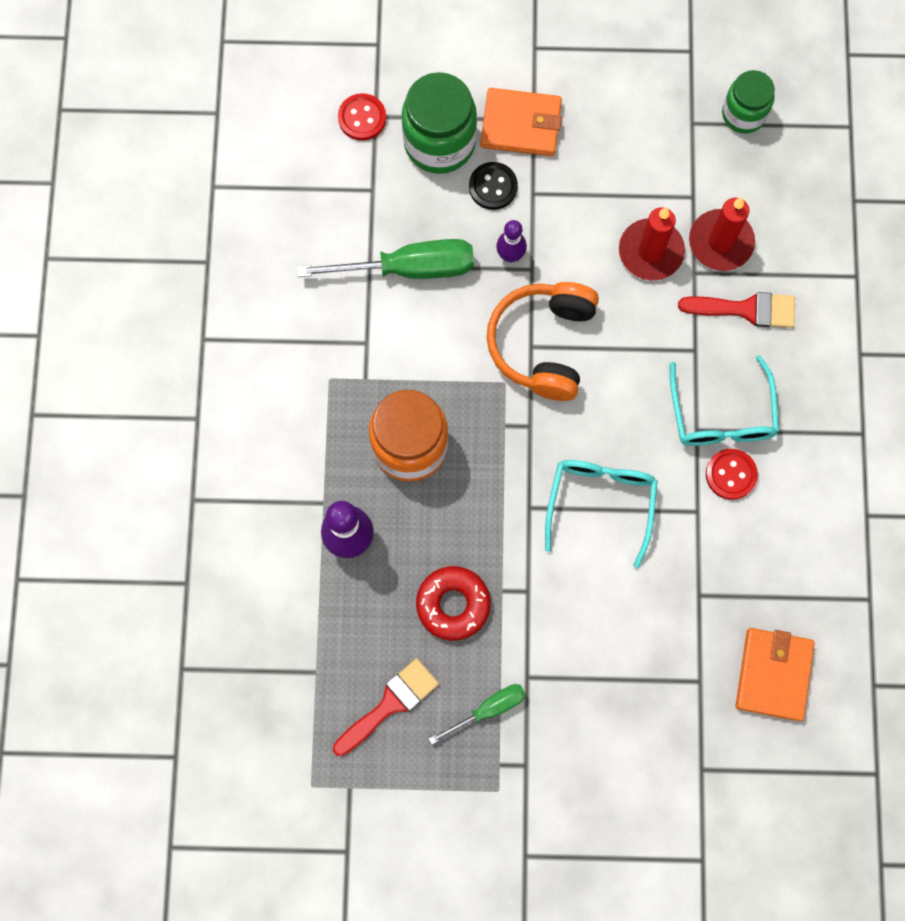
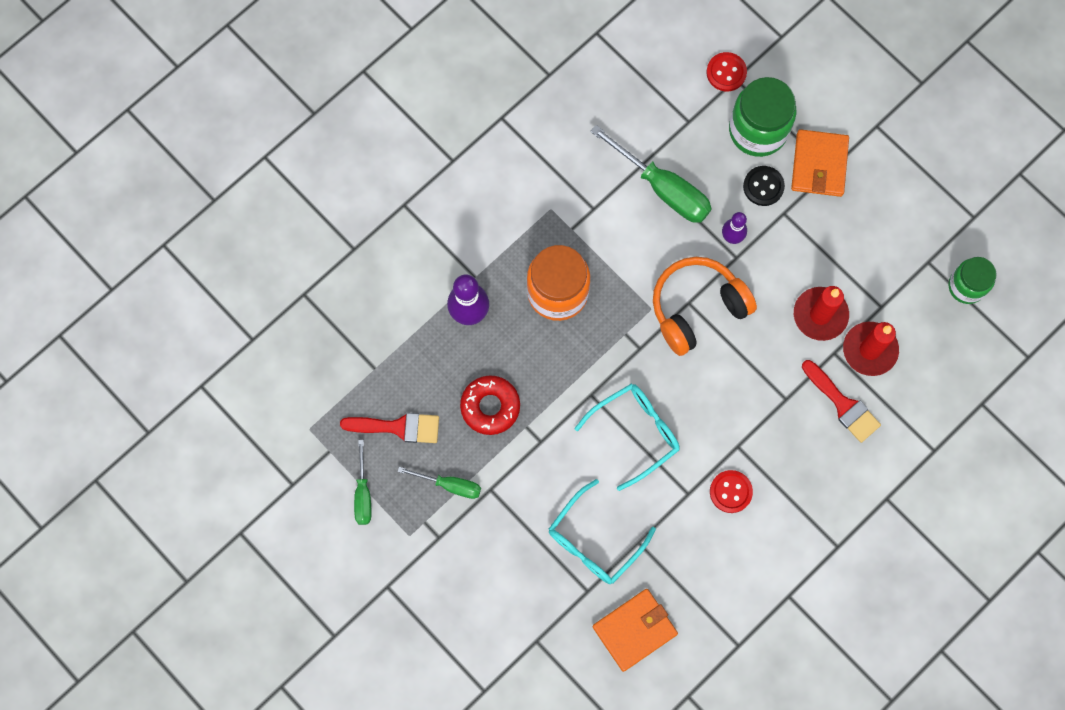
camera: 45 degrees right, 0 degrees up
orange wallet [480,88,562,156] -> orange wallet turned 45 degrees clockwise [791,129,849,197]
turquoise glasses [670,355,779,446] -> turquoise glasses moved to [549,479,656,584]
none -> green screwdriver [354,440,372,525]

